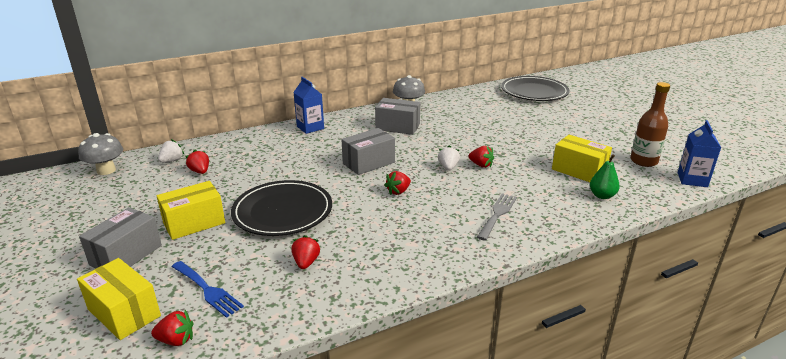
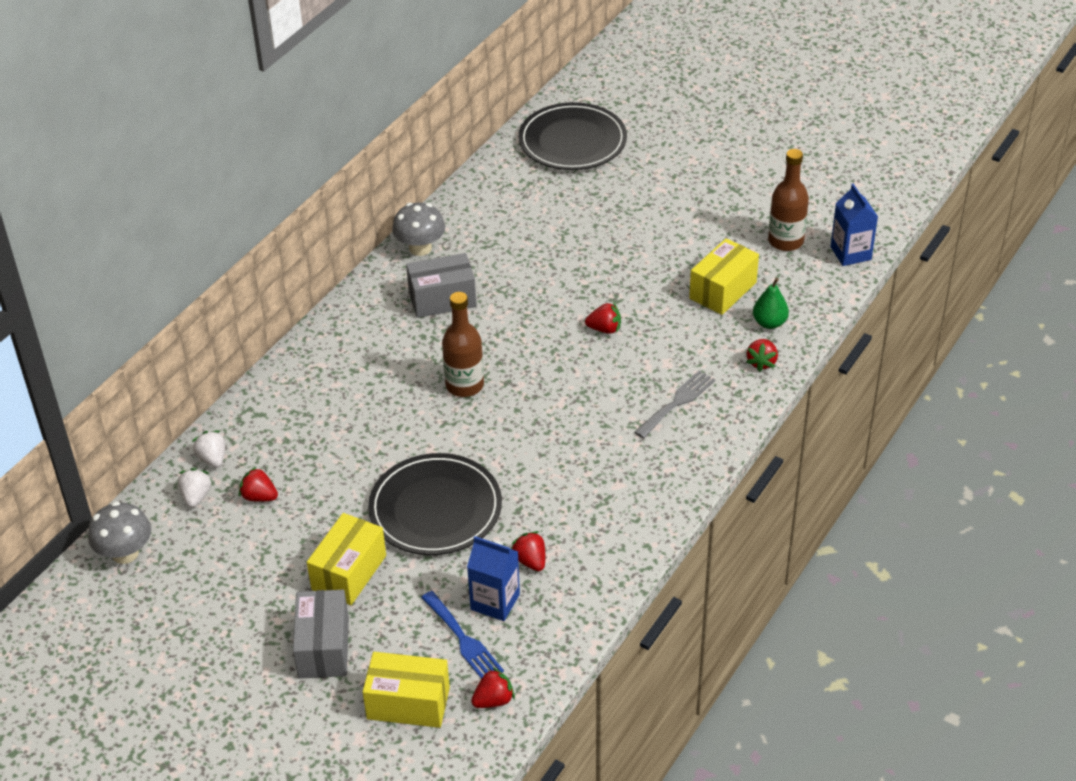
camera: 30 degrees left, 15 degrees up
blue fork [172,261,244,318] -> blue fork turned 45 degrees clockwise [421,591,504,679]
blue carton [293,77,324,134] -> blue carton moved to [467,536,520,621]
grey box [342,128,395,175] -> brown bottle [442,292,484,397]
red strawberry [384,171,411,195] -> red strawberry moved to [746,339,778,372]
white strawberry [438,145,460,171] -> white strawberry moved to [192,430,225,468]
grey fork [477,193,517,241] -> grey fork turned 45 degrees clockwise [634,370,715,438]
yellow box [552,135,612,182] -> yellow box turned 60 degrees counterclockwise [689,238,759,315]

